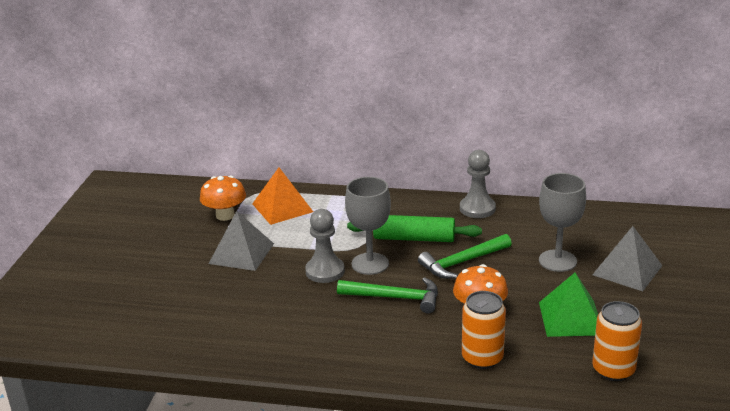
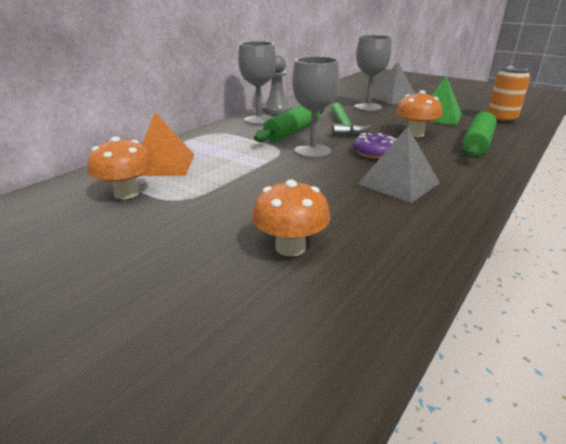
camera: 65 degrees left, 0 degrees up
grey pyramid [209,211,274,271] -> grey pyramid moved to [358,127,440,203]
grey pawn [305,209,345,283] -> none
green hammer [337,277,438,314] -> purple donut [353,133,396,159]
orange can [462,291,506,369] -> green rolling pin [462,112,497,158]
none -> grey goblet [238,41,276,125]
none -> orange mushroom [252,179,330,257]

